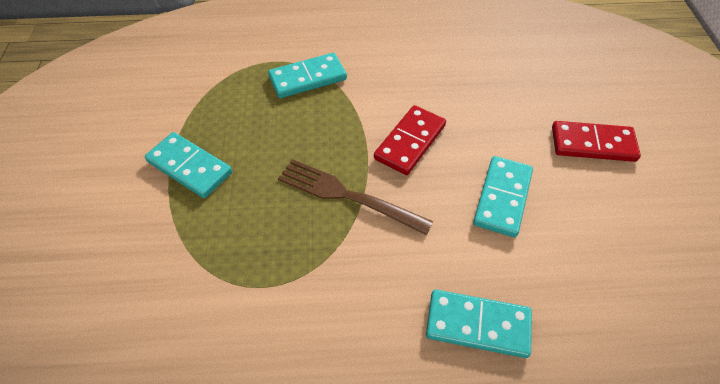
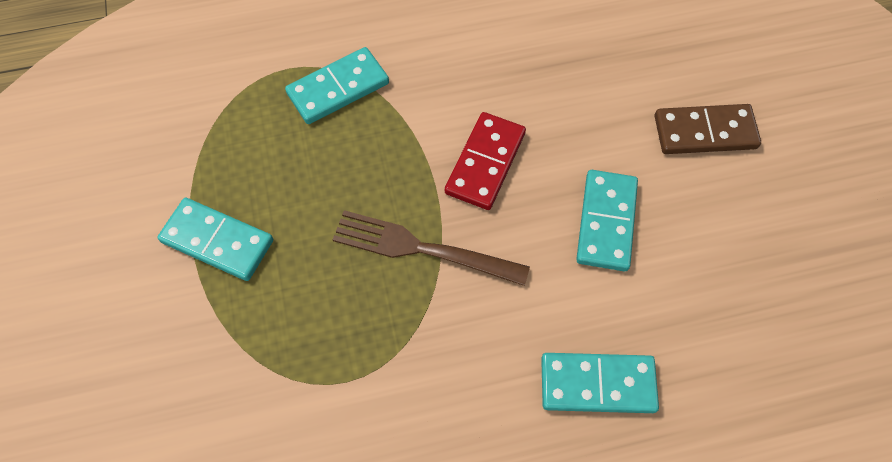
camera: 10 degrees left, 10 degrees up
red domino [552,121,641,162] -> brown domino [655,104,761,154]

